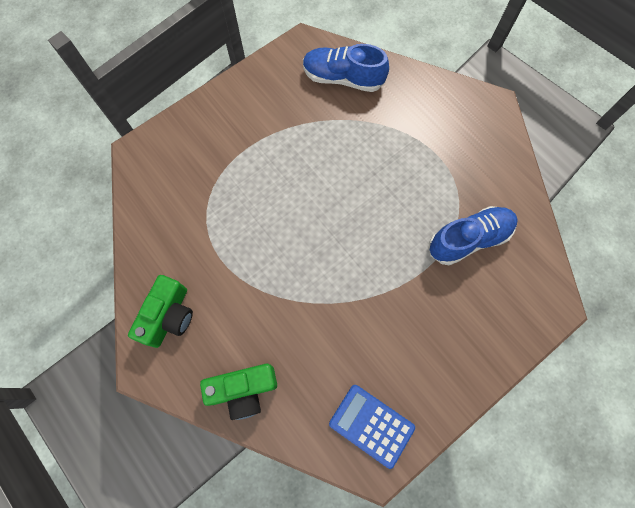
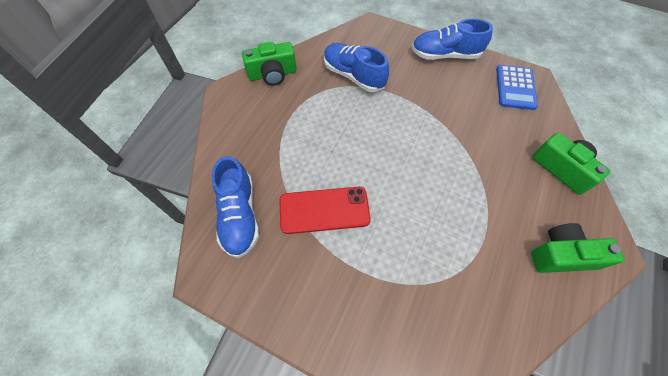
camera: 115 degrees left, 10 degrees down
none -> green camera [242,42,297,86]
none -> red phone [279,187,371,234]
none -> blue shoe [412,19,493,60]

